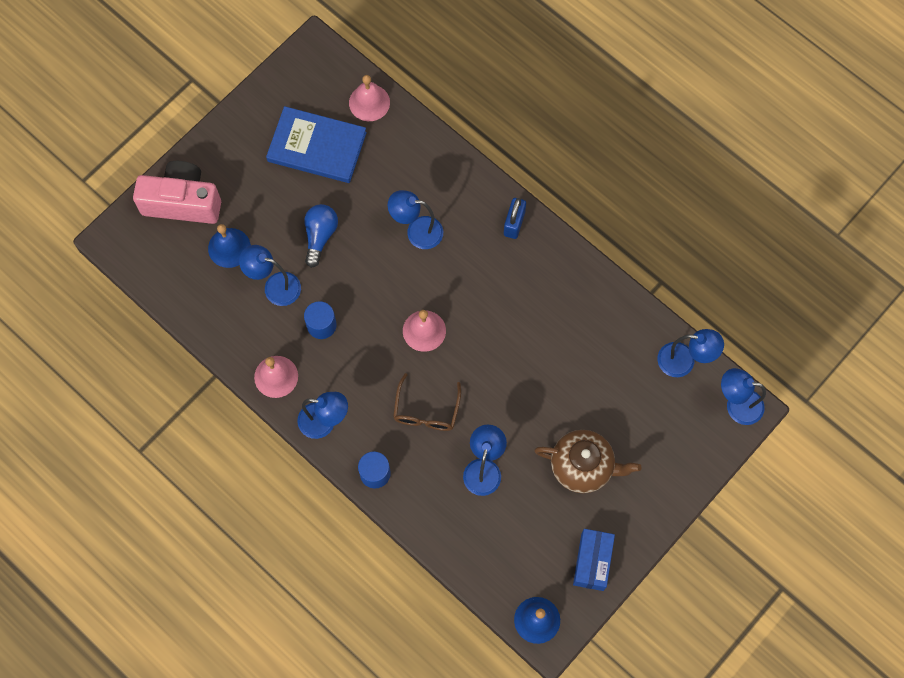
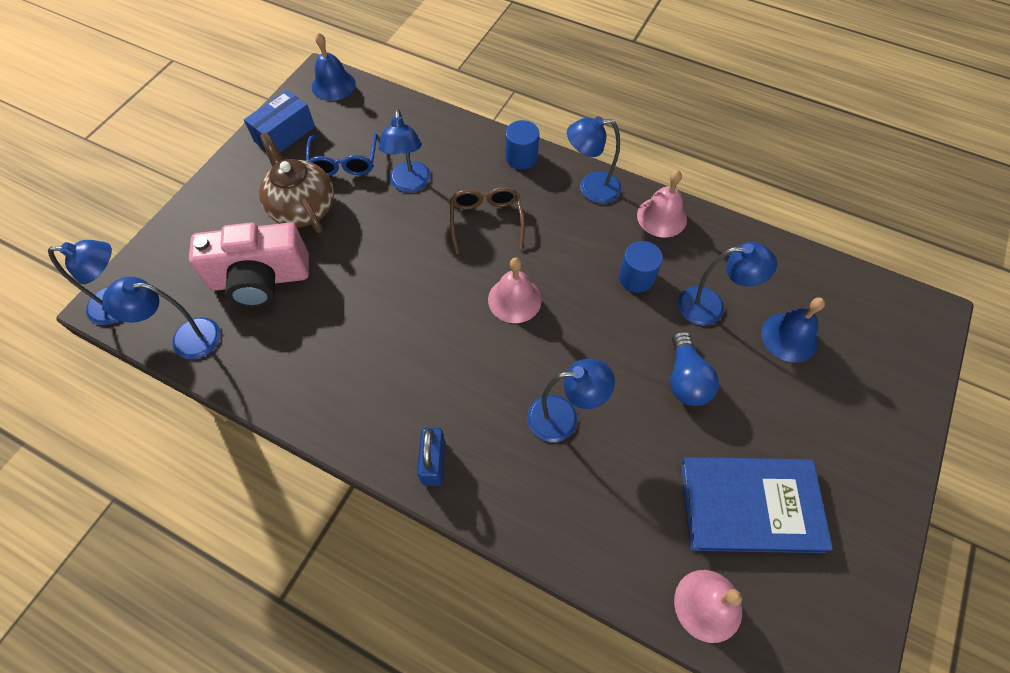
camera: 165 degrees right, 10 degrees down
pink camera [133,161,221,224] -> pink camera moved to [189,223,309,307]
brown teapot [534,430,642,493] -> brown teapot turned 60 degrees clockwise [259,132,334,233]
blue box [573,529,615,591] -> blue box turned 45 degrees clockwise [244,90,315,153]
none -> blue glasses [306,132,377,176]

